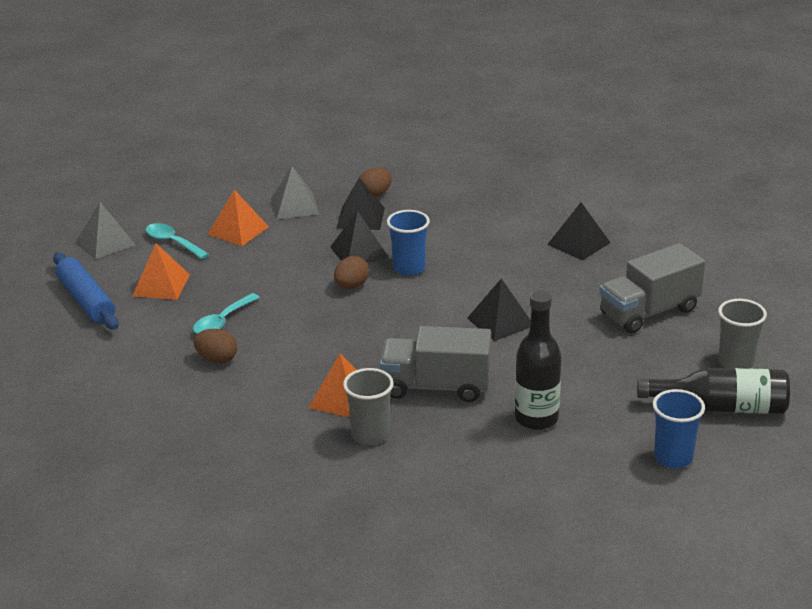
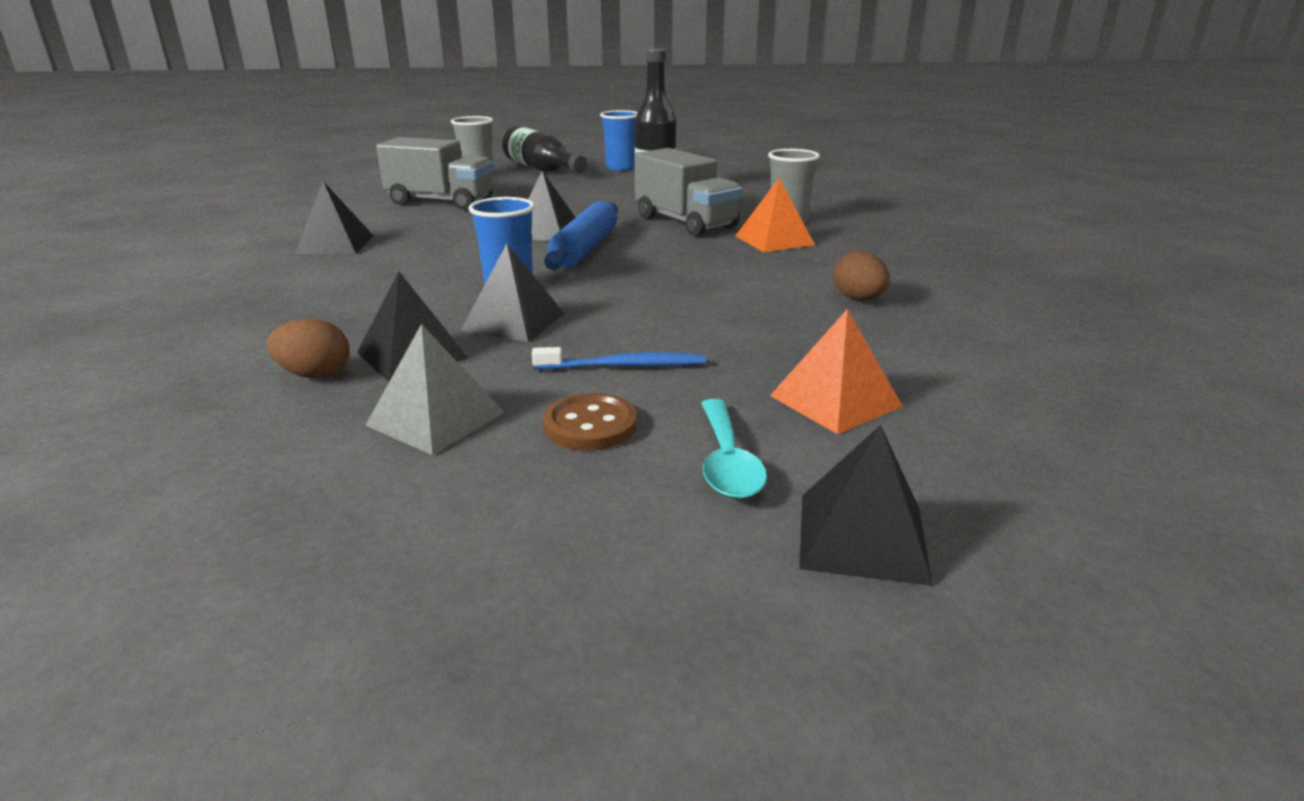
camera: 135 degrees left, 5 degrees down
blue rolling pin [53,253,119,330] -> blue rolling pin moved to [544,201,617,270]
grey pyramid [76,202,136,259] -> black pyramid [799,425,933,586]
turquoise spoon [193,293,260,334] -> none
orange pyramid [207,190,269,246] -> brown button [543,393,637,450]
brown egg [334,256,369,289] -> none
none -> blue toothbrush [532,347,706,370]

